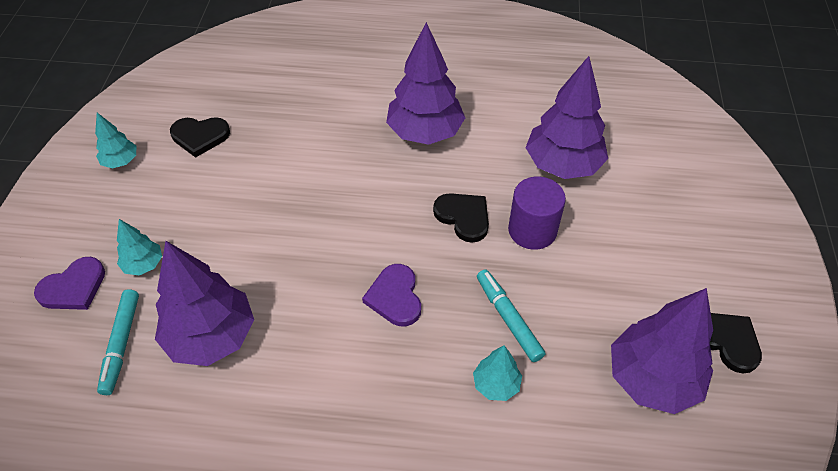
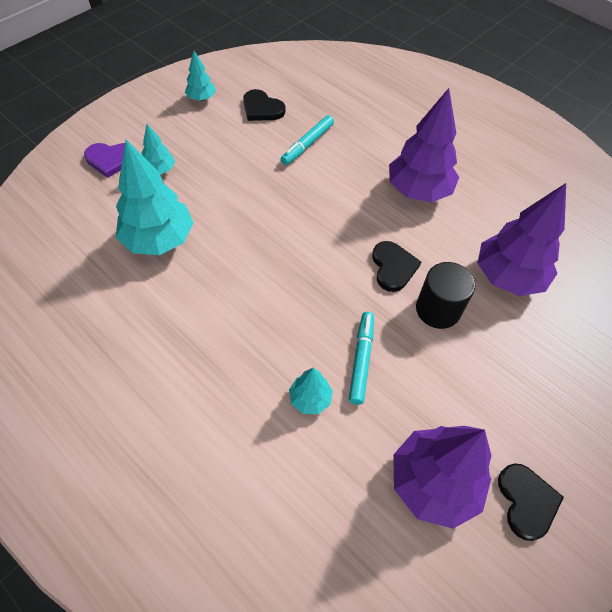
camera: 35 degrees right, 5 degrees up
turquoise marker [97,289,139,395] -> turquoise marker moved to [281,115,334,165]
purple tree [155,241,254,366] -> turquoise tree [116,139,194,255]
purple heart [362,264,421,326] -> none
purple cylinder [508,177,566,250] -> black cylinder [416,262,475,329]

